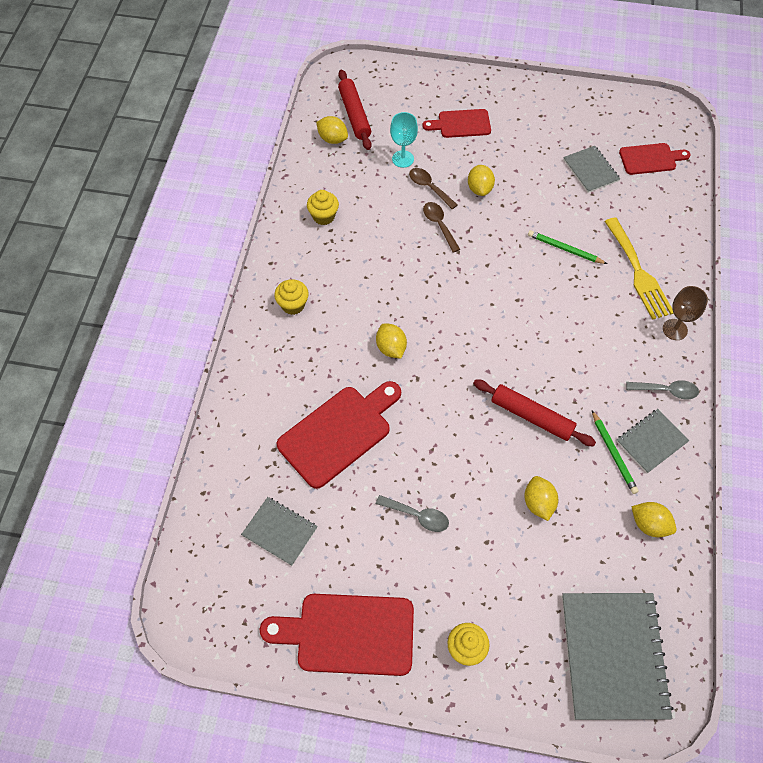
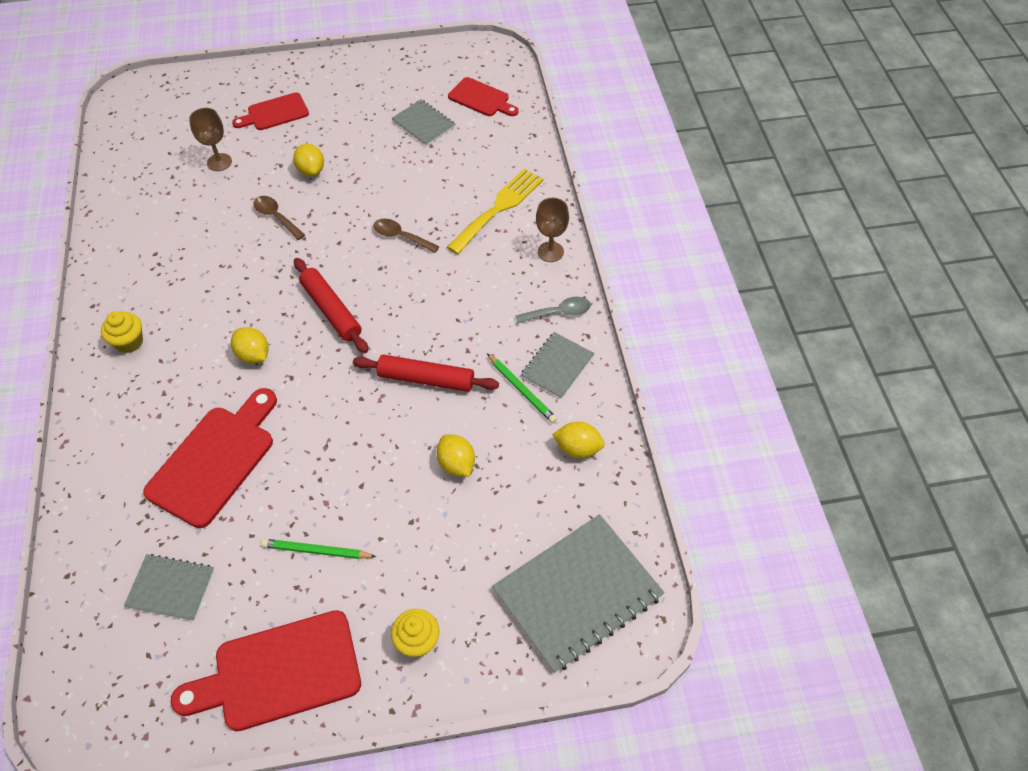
camera: 20 degrees left, 5 degrees down
yellow cupcake [307,190,339,225] -> none
yellow lemon [316,116,348,144] -> none
red rolling pin [338,70,372,150] -> red rolling pin moved to [294,258,368,353]
grey spoon [376,495,449,532] -> none
turquoise goblet [390,112,418,168] -> brown goblet [189,108,232,171]
brown spoon [409,168,457,209] -> brown spoon moved to [373,219,440,253]
green pencil [528,230,607,264] -> green pencil moved to [261,539,377,559]
grey notebook [562,593,673,720] -> grey notebook turned 75 degrees clockwise [492,514,664,673]
yellow fork [604,218,674,320] -> yellow fork turned 105 degrees counterclockwise [447,169,543,255]
red cutting board [619,143,691,175] -> red cutting board turned 60 degrees clockwise [448,77,518,116]

